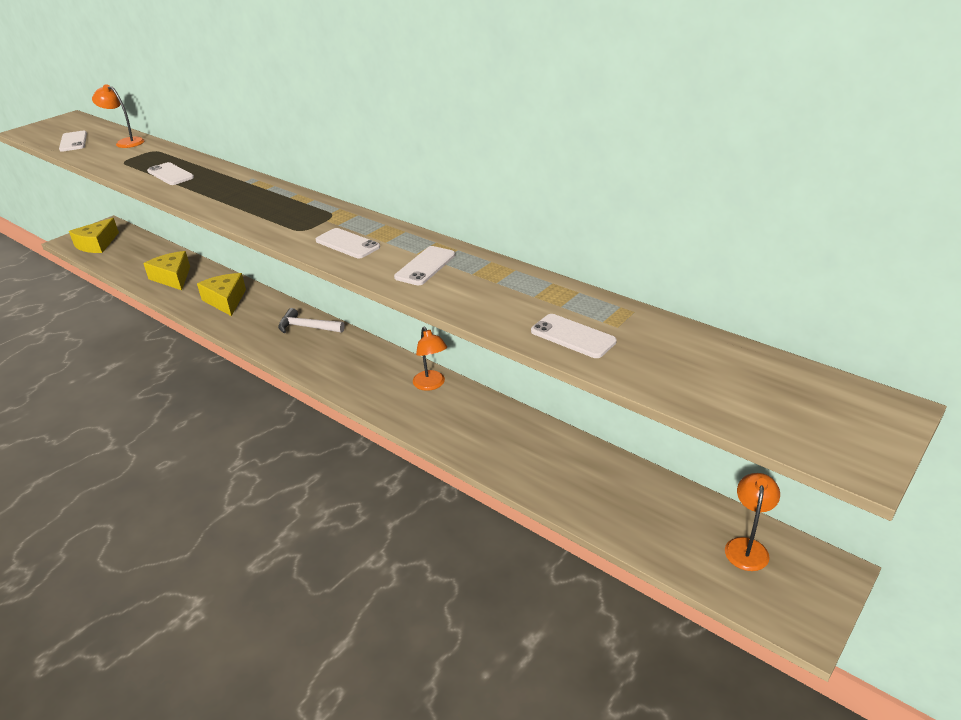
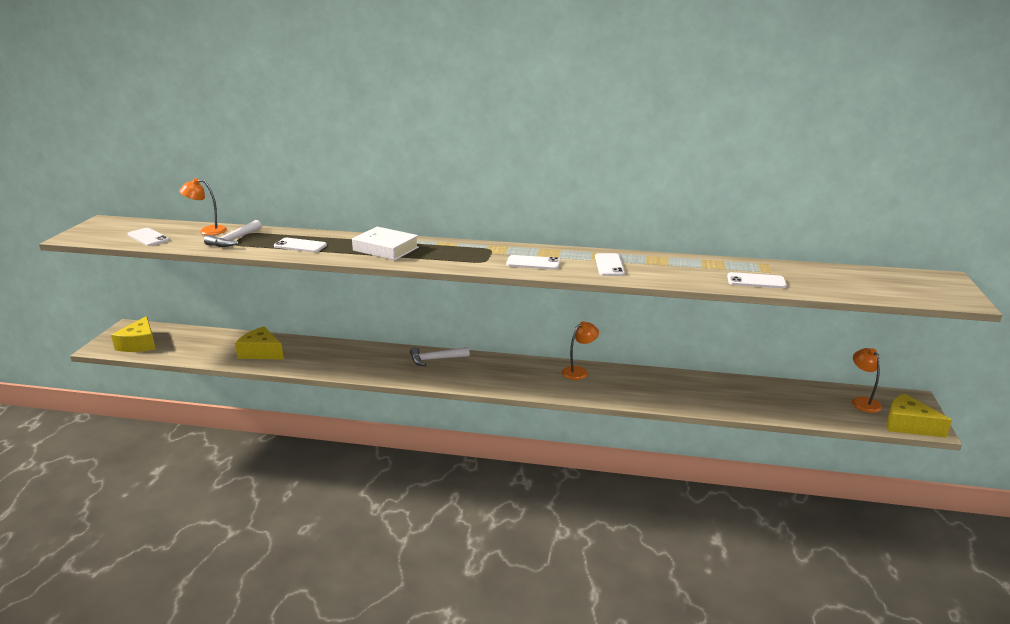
camera: 30 degrees left, 10 degrees down
yellow cheese [197,273,246,316] -> yellow cheese moved to [886,393,952,438]
orange lamp [413,327,447,391] -> orange lamp turned 75 degrees counterclockwise [562,321,599,380]
none -> white hammer [204,220,261,247]
none -> white book [352,227,419,260]

